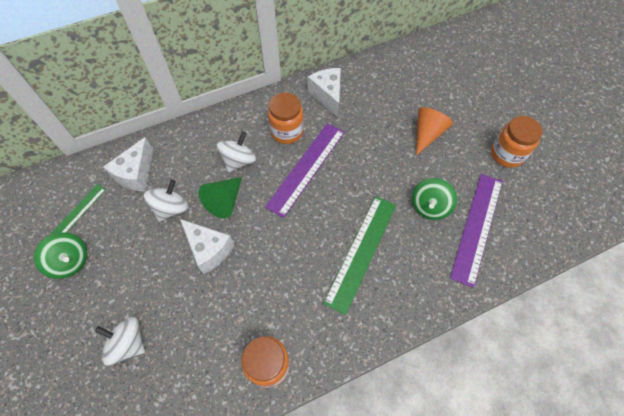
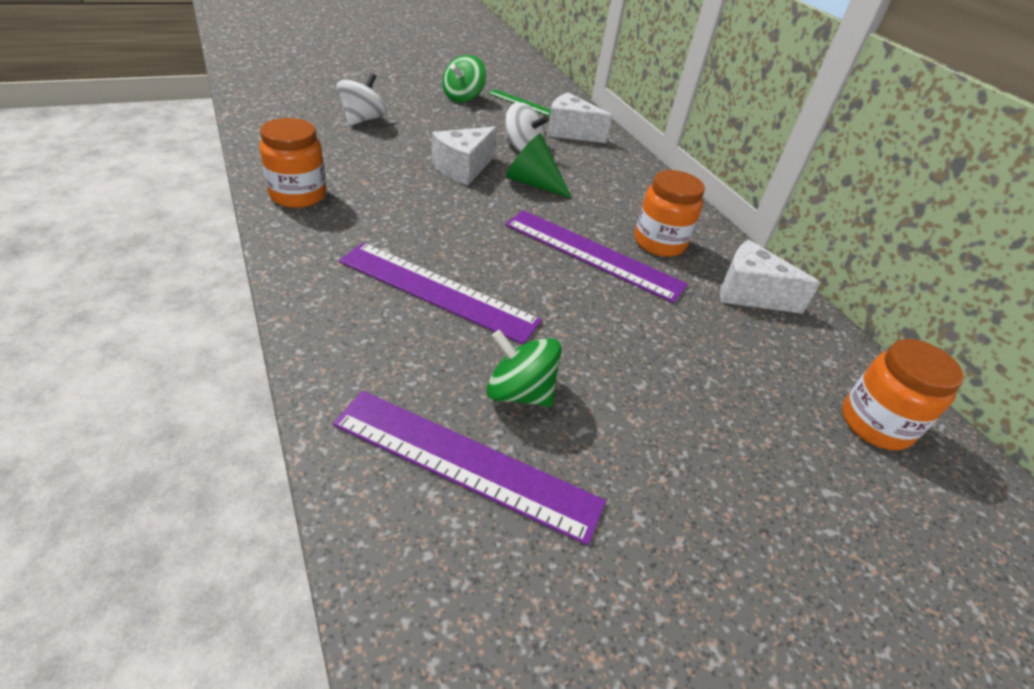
camera: 85 degrees right, 20 degrees down
white spinning top [217,132,256,172] -> none
white cheese [308,68,341,117] -> white cheese turned 135 degrees counterclockwise [720,240,821,314]
green ruler [323,196,396,315] -> purple ruler [339,243,542,344]
orange cone [416,107,453,156] -> none
orange jar [491,116,543,168] -> orange jar moved to [842,339,964,450]

